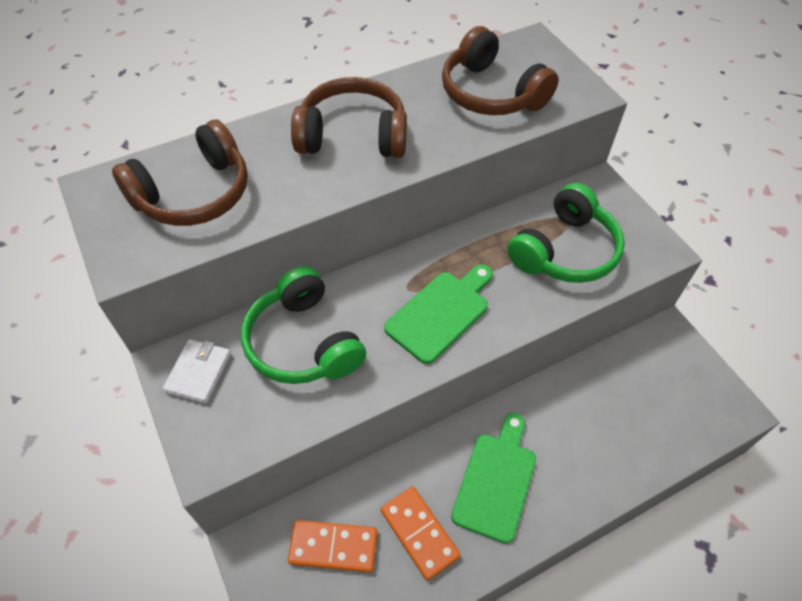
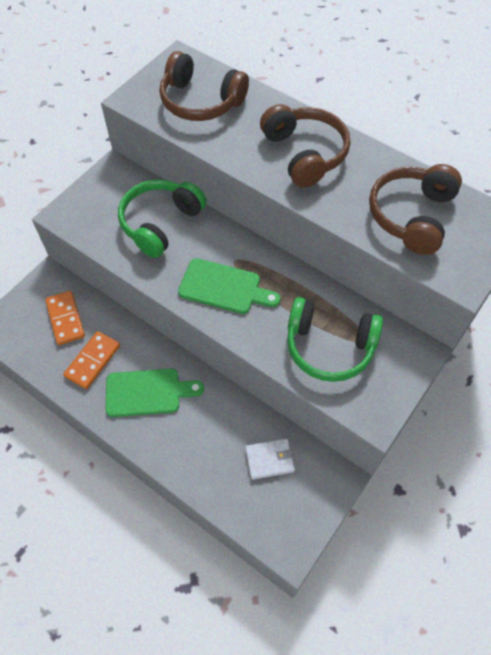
camera: 65 degrees right, 5 degrees up
white wallet [163,339,231,404] -> white wallet moved to [245,438,295,480]

